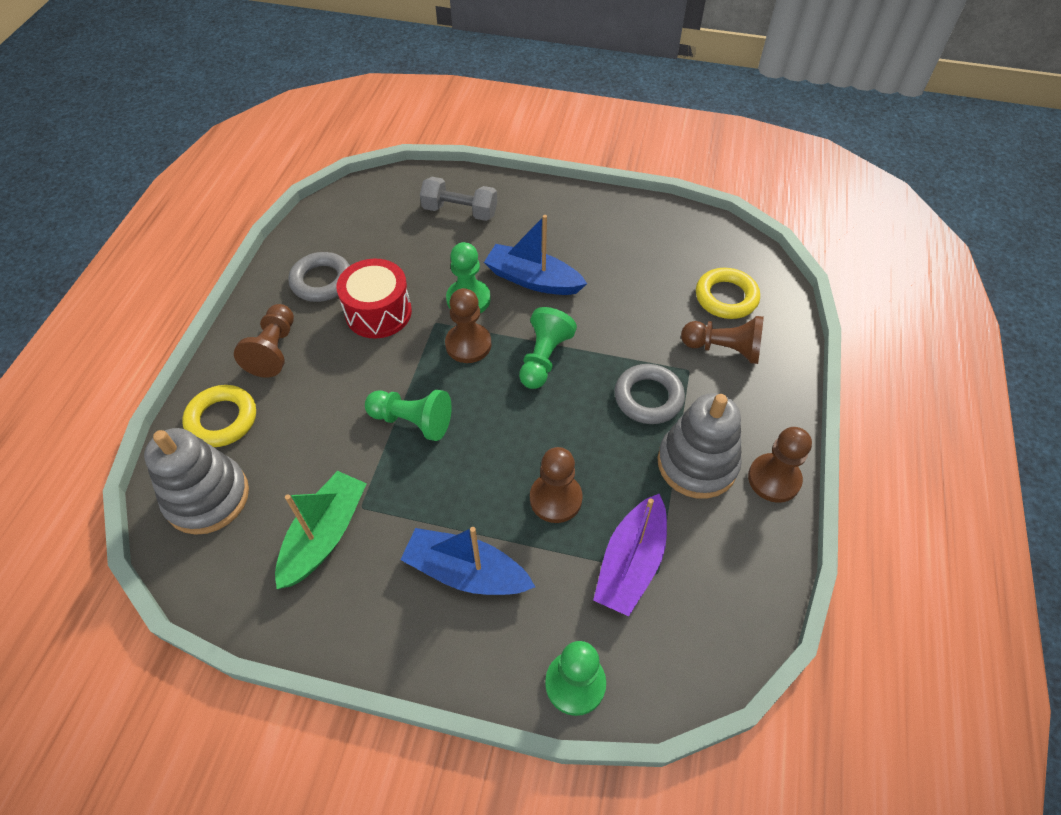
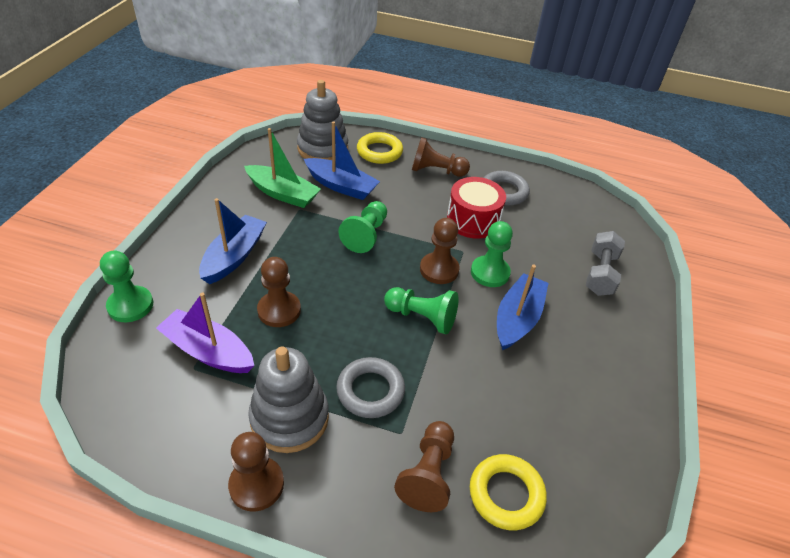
camera: 90 degrees right, 10 degrees down
none -> blue boat [304,121,380,200]

